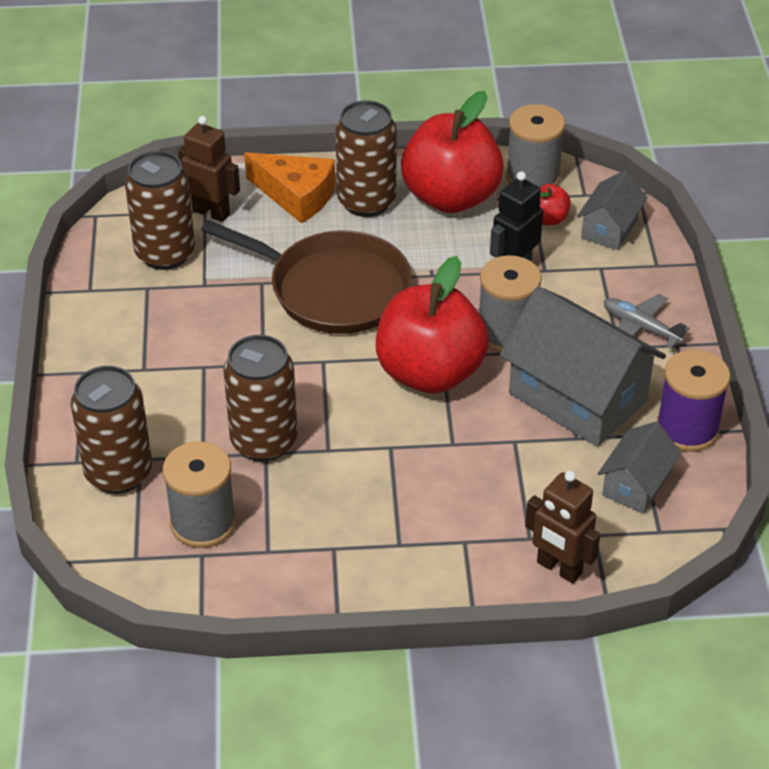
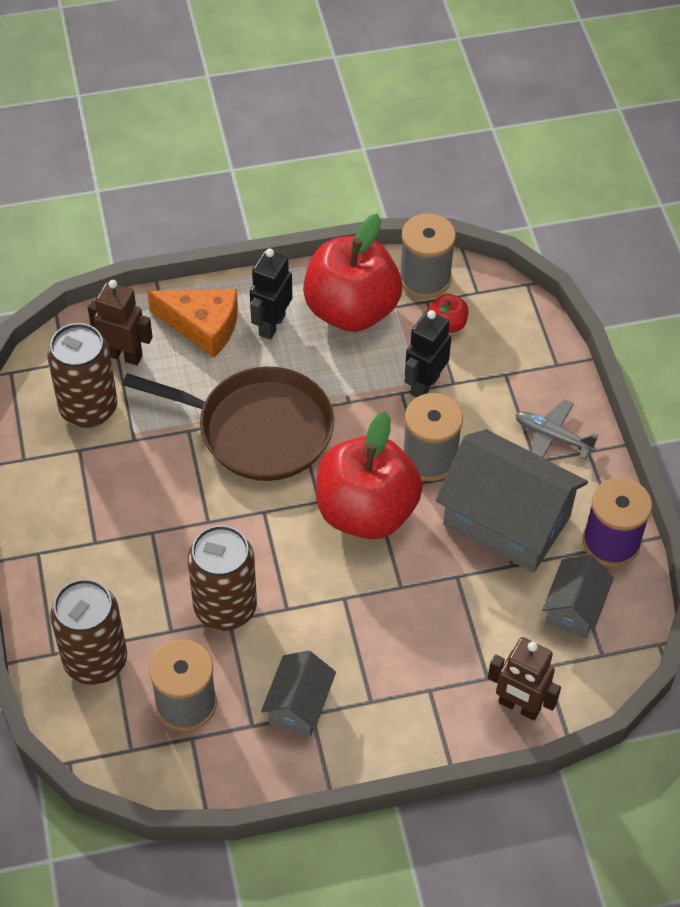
camera: 10 degrees left, 10 degrees up
brown can [335,100,397,217] -> black robot [250,249,292,340]
grey house [577,170,647,250] -> grey house moved to [261,651,336,737]

